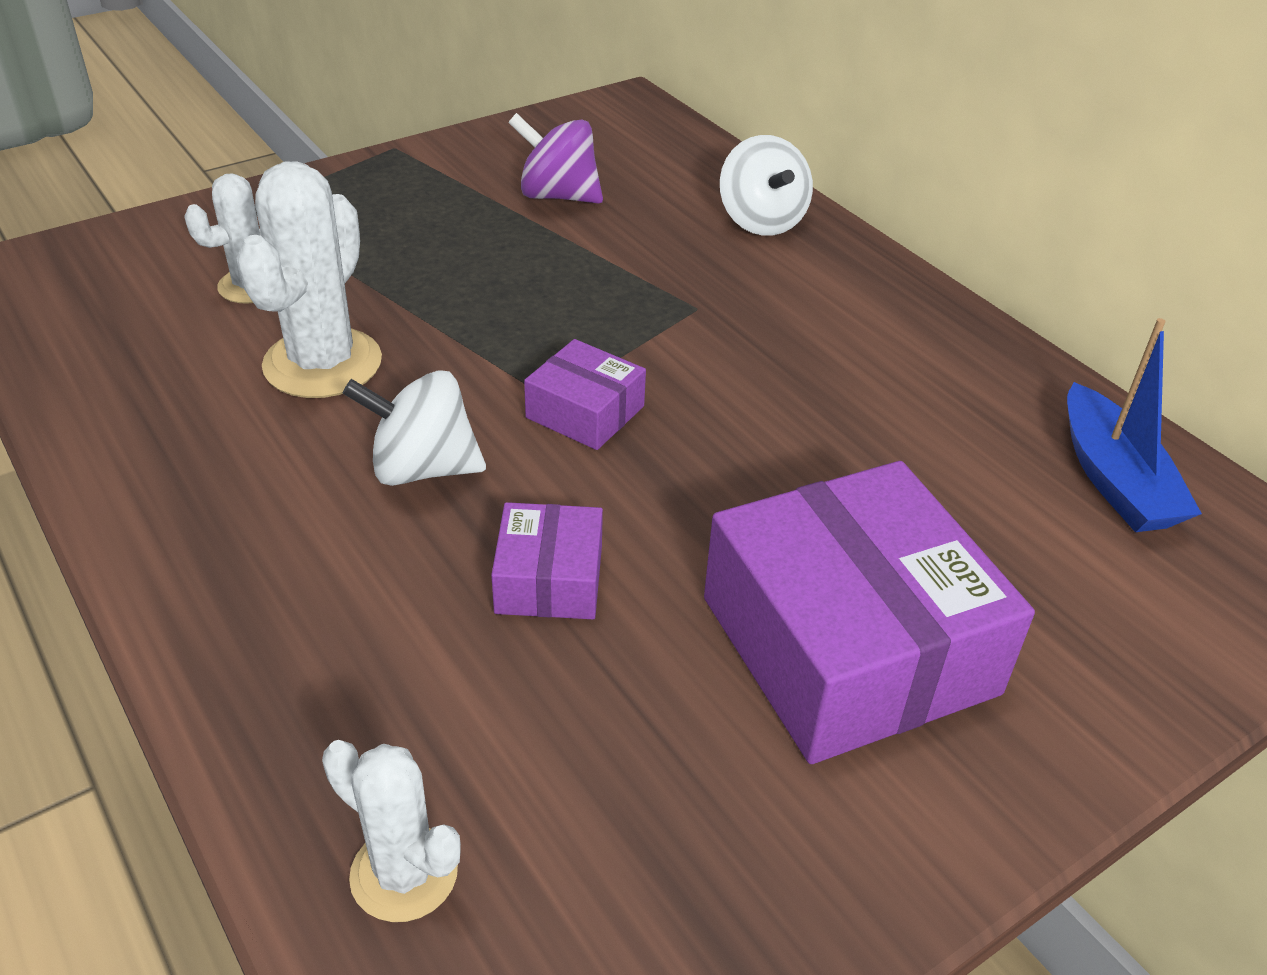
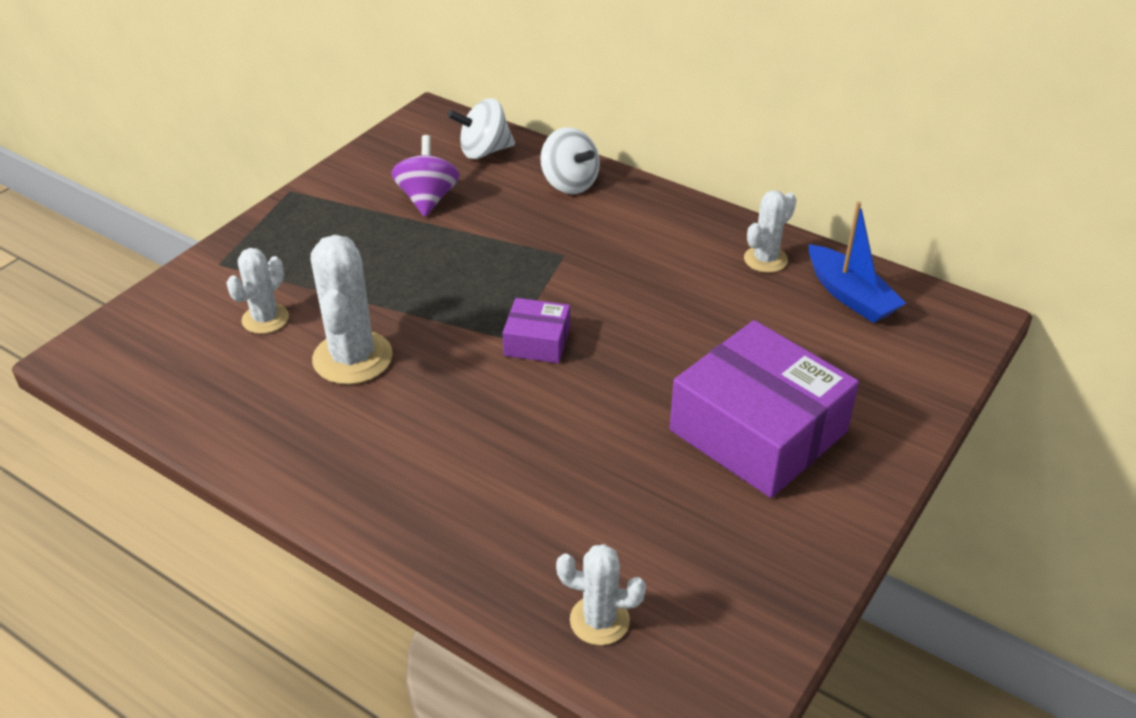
camera: 20 degrees left, 0 degrees up
white spinning top [343,370,486,486] -> white spinning top moved to [447,98,515,159]
purple box [491,502,603,619] -> none
purple spinning top [508,113,603,204] -> purple spinning top turned 90 degrees clockwise [391,135,460,217]
none -> white cactus [744,190,796,273]

